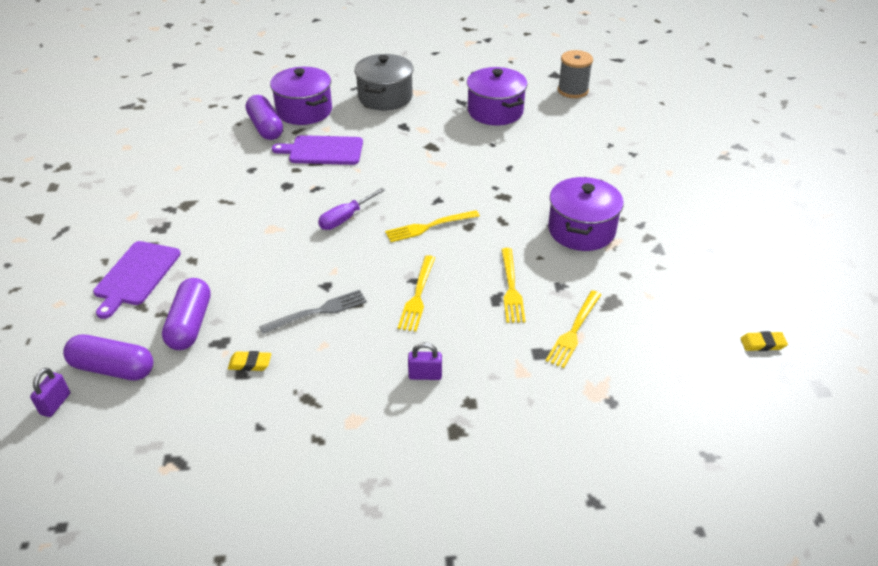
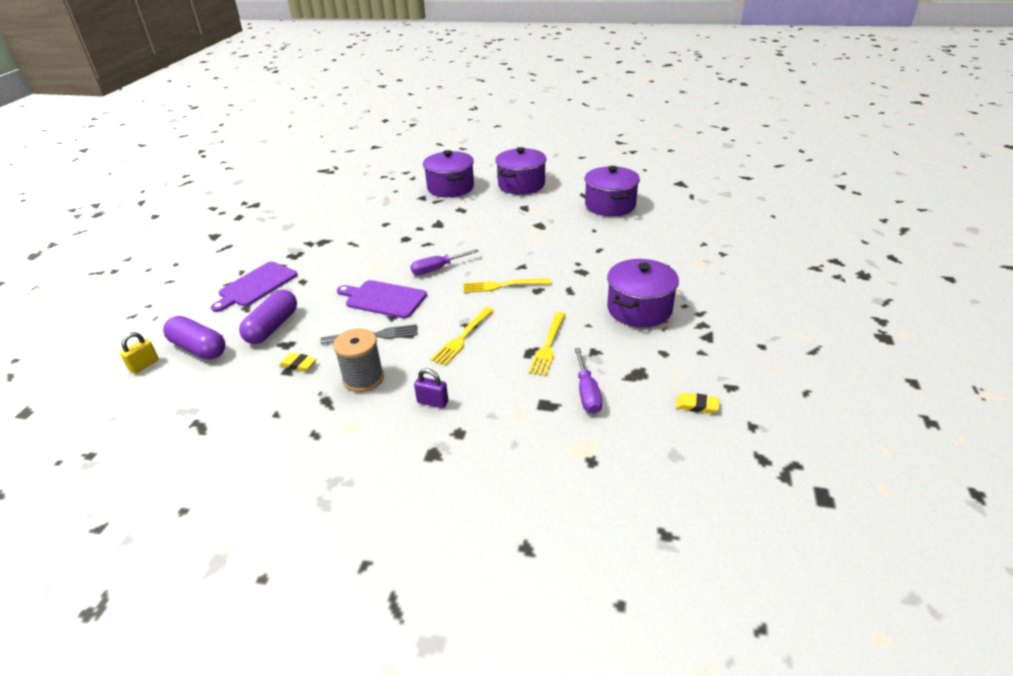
camera: 20 degrees right, 5 degrees down
purple padlock [30,368,70,417] -> yellow padlock [120,332,159,374]
purple capsule [246,95,283,140] -> none
purple cutting board [272,135,363,165] -> purple cutting board moved to [337,280,427,318]
grey pot [354,54,414,110] -> purple pot [495,147,547,194]
yellow fork [546,291,601,368] -> purple screwdriver [574,348,602,414]
grey spool [558,50,593,98] -> grey spool moved to [333,329,384,392]
yellow eraser [740,331,788,351] -> yellow eraser moved to [676,392,719,414]

